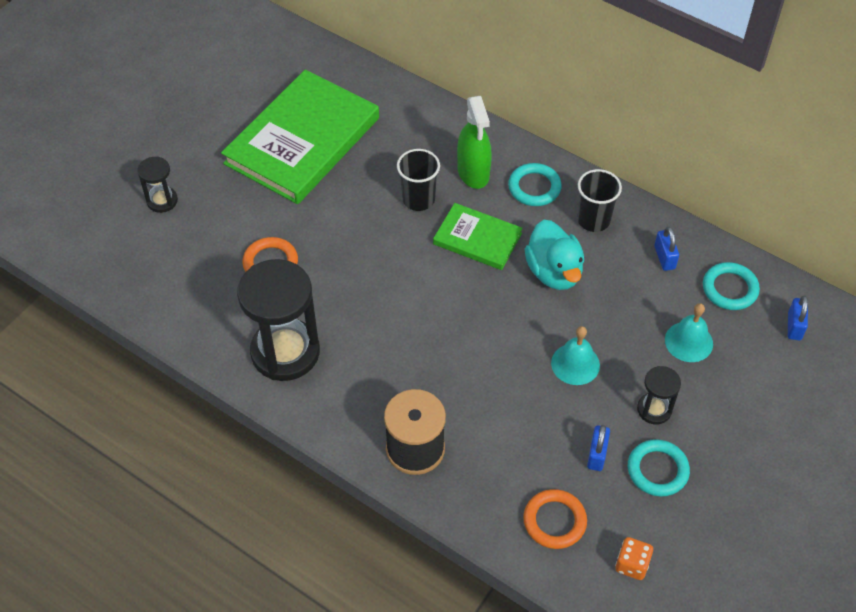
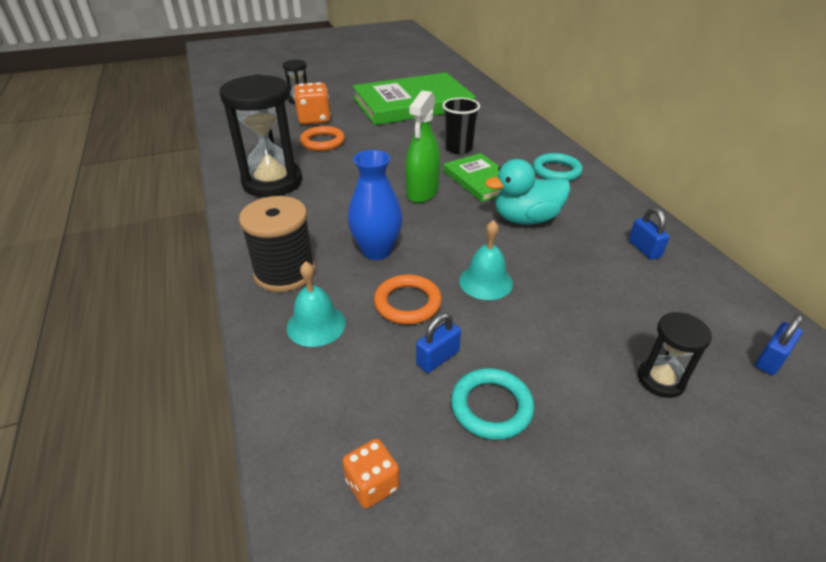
camera: 35 degrees right, 15 degrees down
green spray bottle [457,96,492,189] -> green spray bottle moved to [405,91,440,203]
orange ring [523,489,587,549] -> orange ring moved to [374,274,442,324]
turquoise duck [525,220,584,290] -> turquoise duck turned 60 degrees clockwise [485,159,570,225]
black cup [577,169,622,232] -> none
black hourglass [637,366,681,424] -> black hourglass moved to [638,312,712,398]
blue padlock [654,226,679,271] -> blue padlock turned 45 degrees counterclockwise [629,207,670,260]
turquoise bell [665,303,713,362] -> turquoise bell moved to [287,261,346,347]
turquoise ring [703,262,760,310] -> none
none -> orange dice [294,82,331,124]
none -> blue vase [348,150,403,260]

